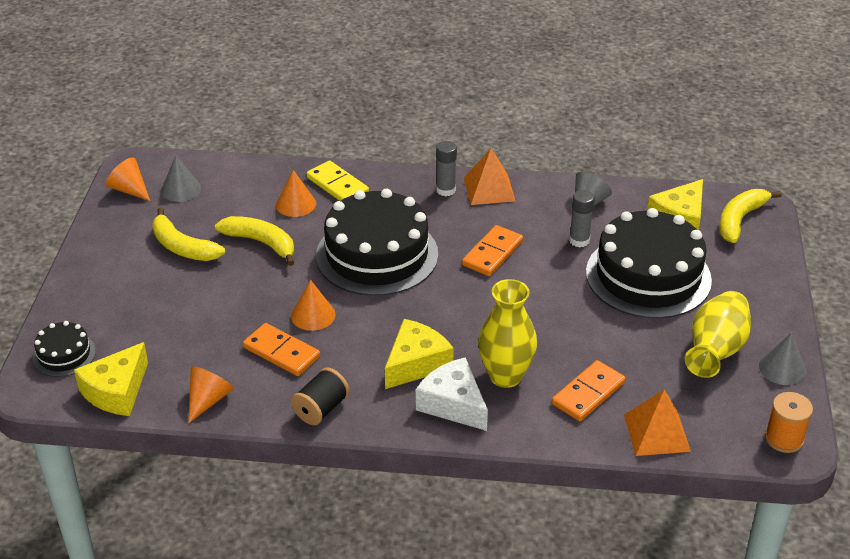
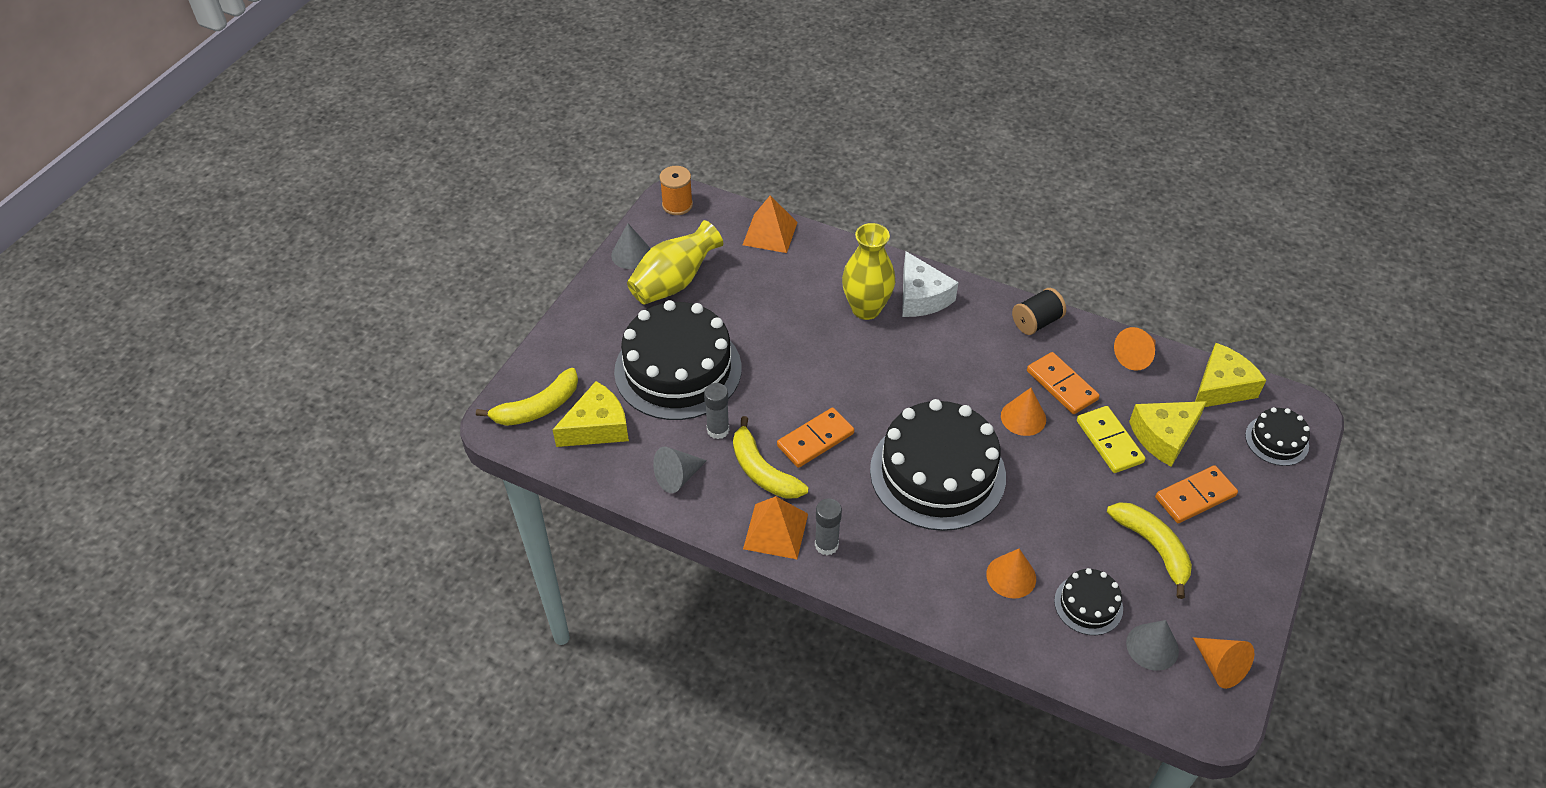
camera: 160 degrees left, 10 degrees up
yellow banana [215,216,294,266] -> yellow banana moved to [733,416,809,499]
yellow domino [307,160,369,201] -> yellow domino moved to [1077,406,1146,473]
yellow cheese [385,319,454,389] -> yellow cheese moved to [1129,401,1207,467]
orange domino [552,360,626,421] -> orange domino moved to [1155,465,1238,523]
none -> black cake [1054,568,1123,635]

